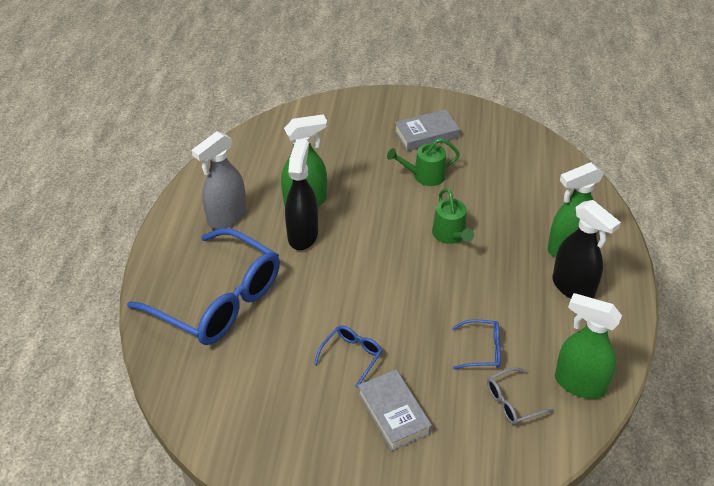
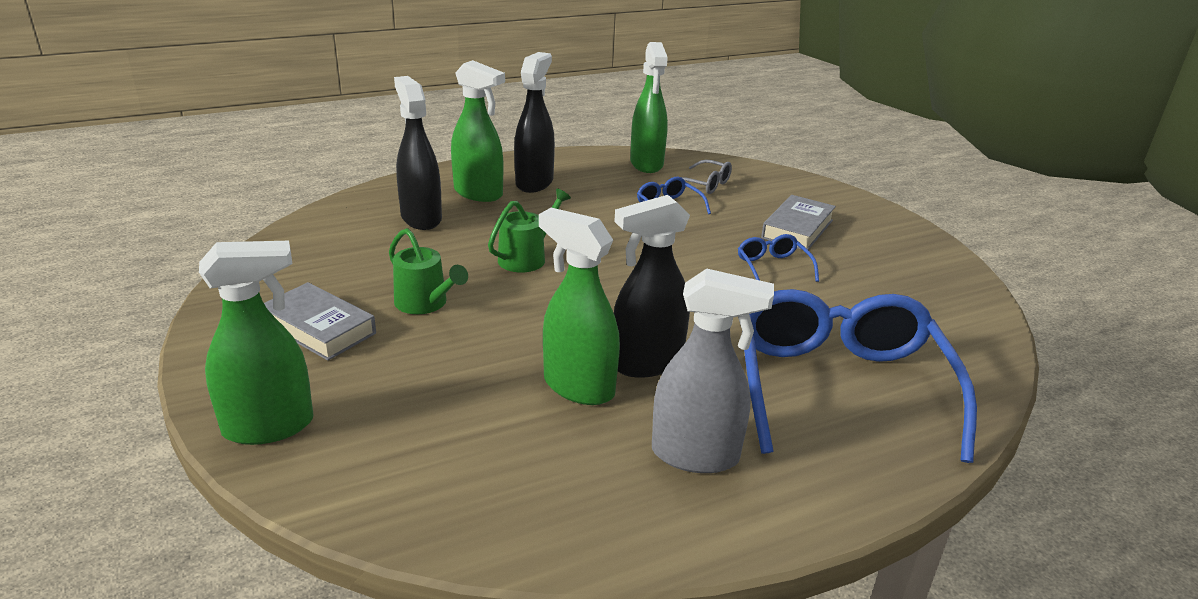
camera: 125 degrees left, 15 degrees down
blue glasses [314,326,382,388] -> blue glasses turned 75 degrees clockwise [738,234,819,282]
none -> green spray bottle [199,241,313,445]
none -> black spray bottle [394,76,442,230]

